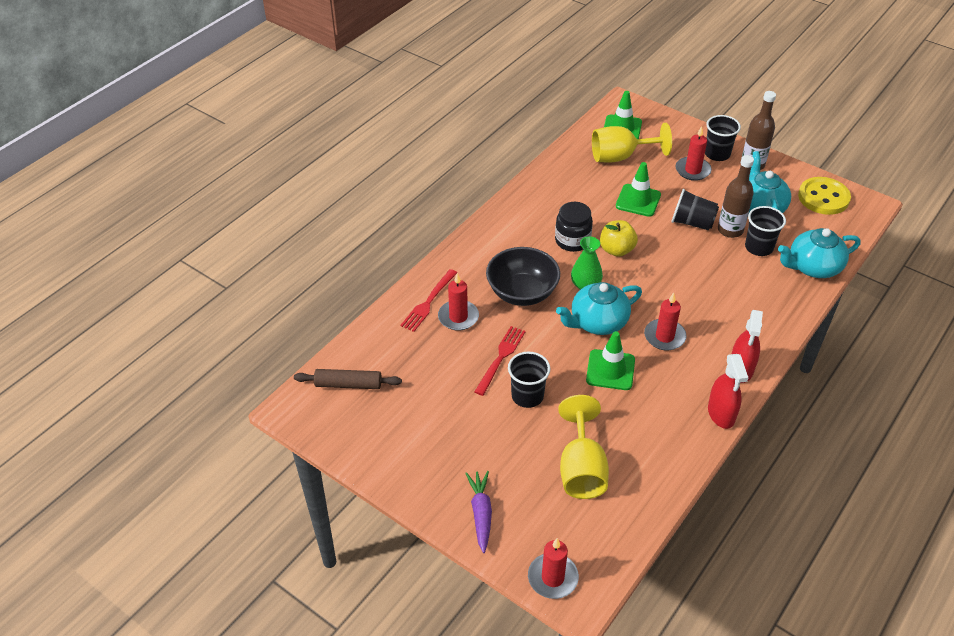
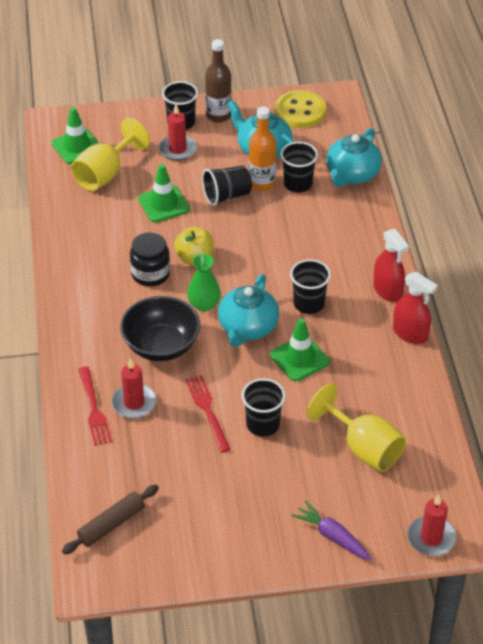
camera: 45 degrees left, 0 degrees up
red candle [644,293,687,351] -> black cup [290,259,331,314]
brown bottle [718,155,754,238] -> orange bottle [249,107,276,191]

